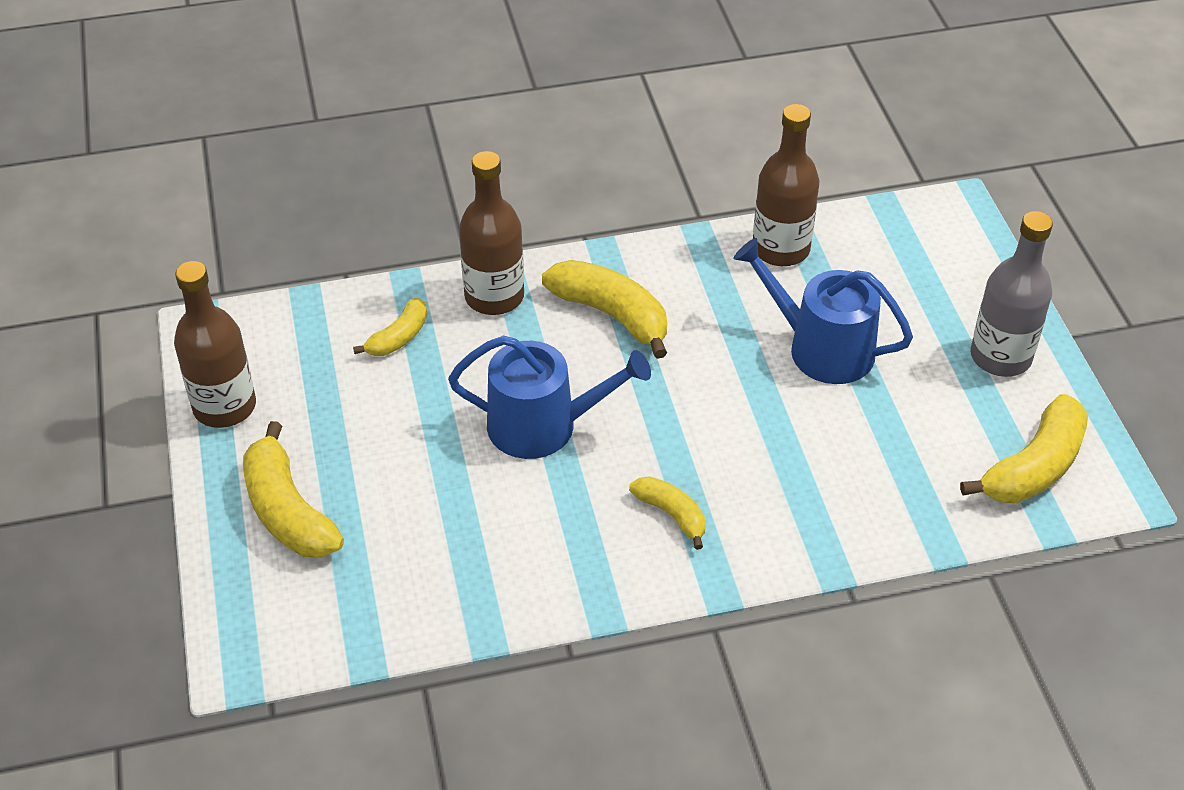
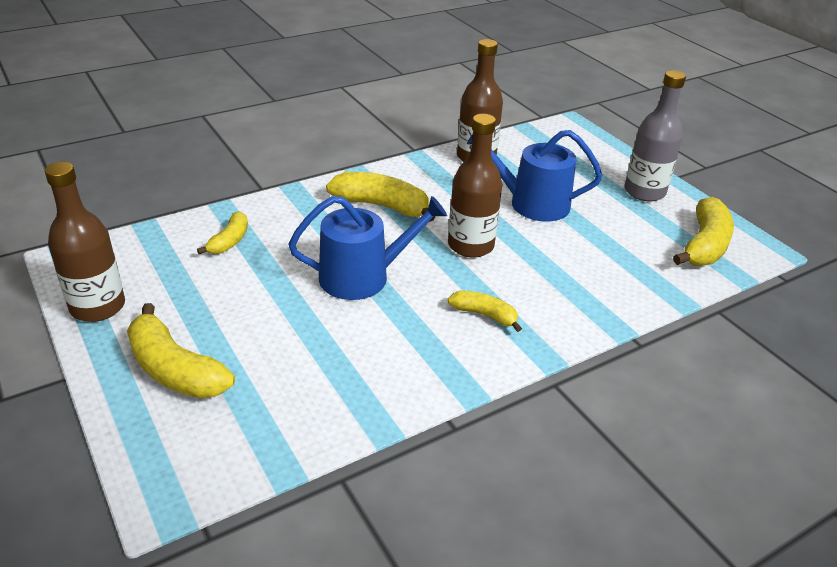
camera: 20 degrees left, 10 degrees down
brown bottle [459,151,524,315] -> brown bottle moved to [448,114,502,258]

